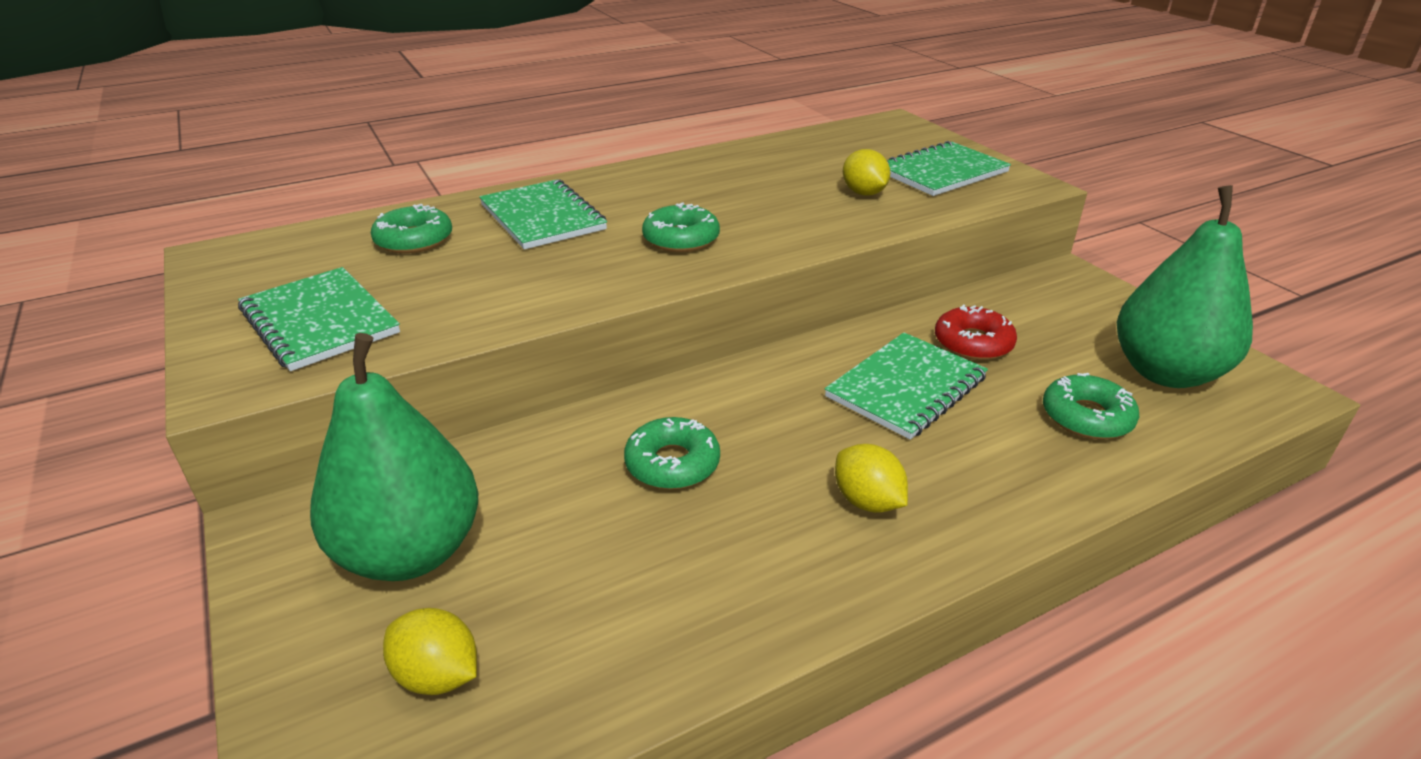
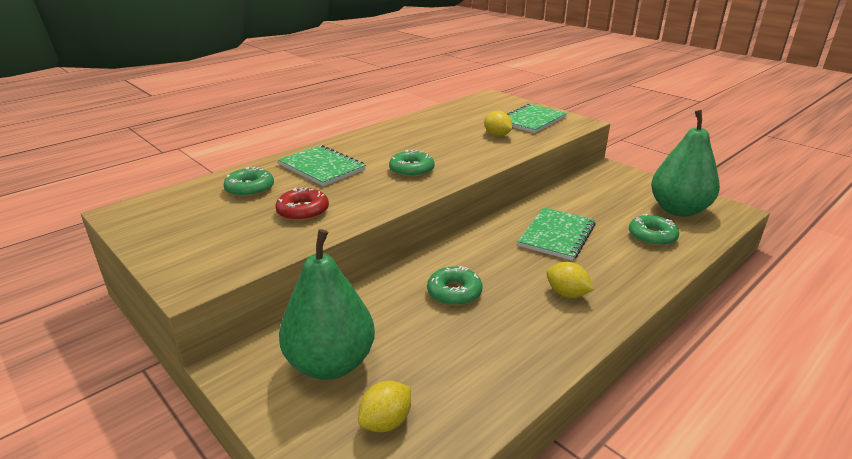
camera: 15 degrees left, 5 degrees down
green notebook [238,267,400,371] -> none
yellow lemon [383,608,477,695] -> yellow lemon turned 60 degrees counterclockwise [358,381,411,432]
red donut [935,305,1017,360] -> red donut moved to [276,187,329,221]

